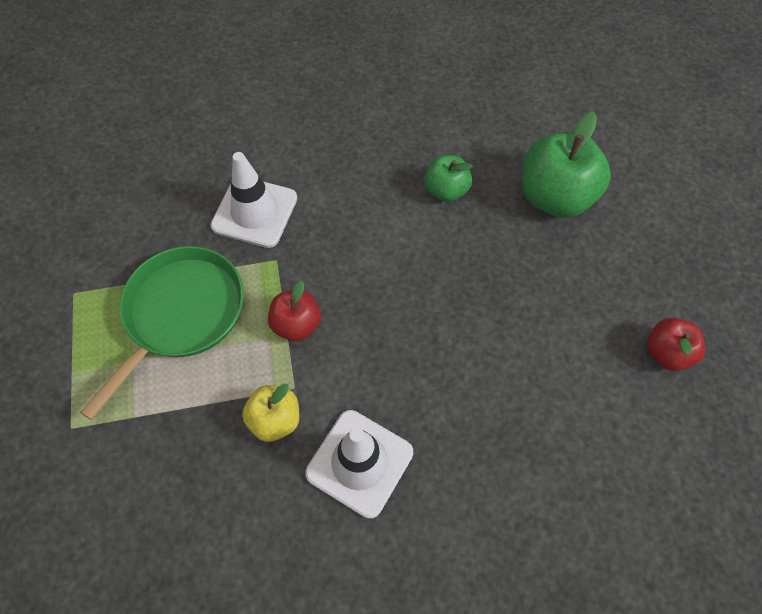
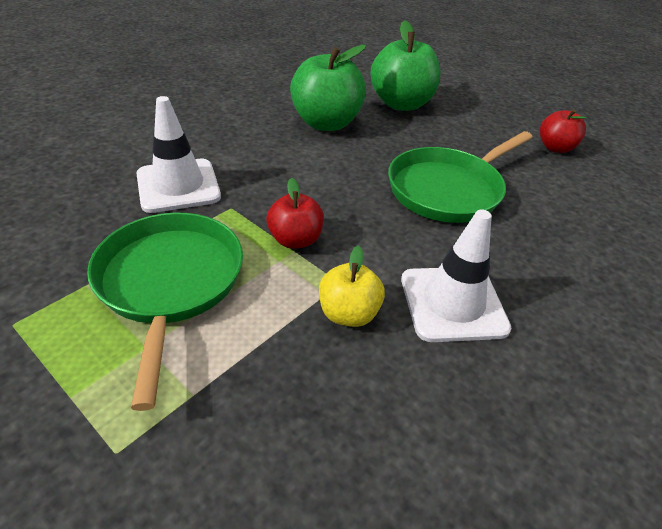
camera: 40 degrees left, 20 degrees down
green apple [424,155,473,202] -> green apple [290,45,366,131], size x1.78
none -> green pan [388,131,533,223]

